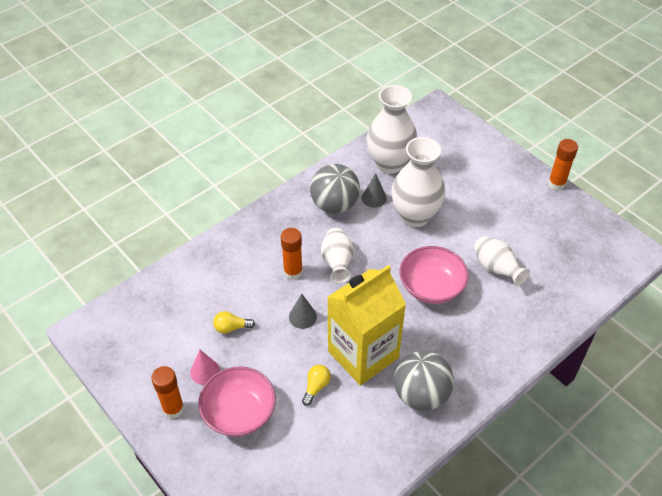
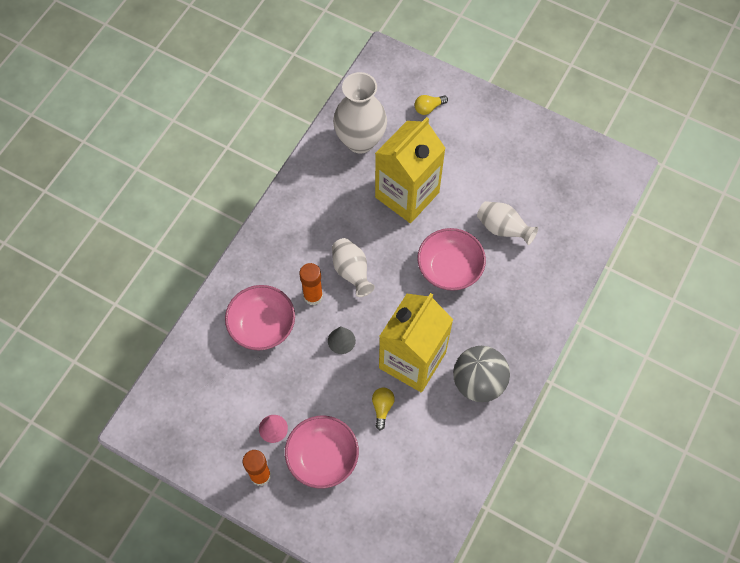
camera: 20 degrees left, 15 degrees up
yellow light bulb [213,311,255,334] -> yellow light bulb moved to [415,95,448,115]
grey ball [310,164,360,214] -> none
grey cone [362,173,387,208] -> none
white vase [391,137,445,227] -> yellow carton [375,117,446,223]
orange glue stick [548,139,578,190] -> none
none -> pink bowl [225,285,295,350]

